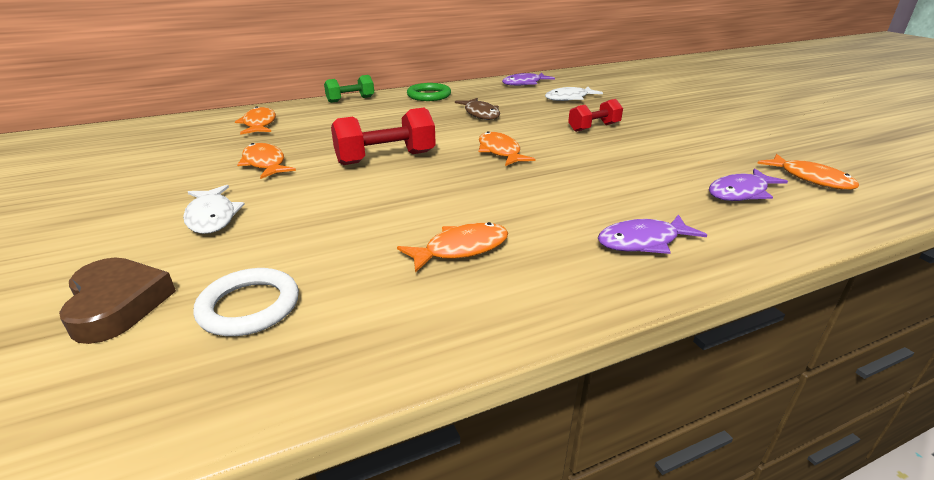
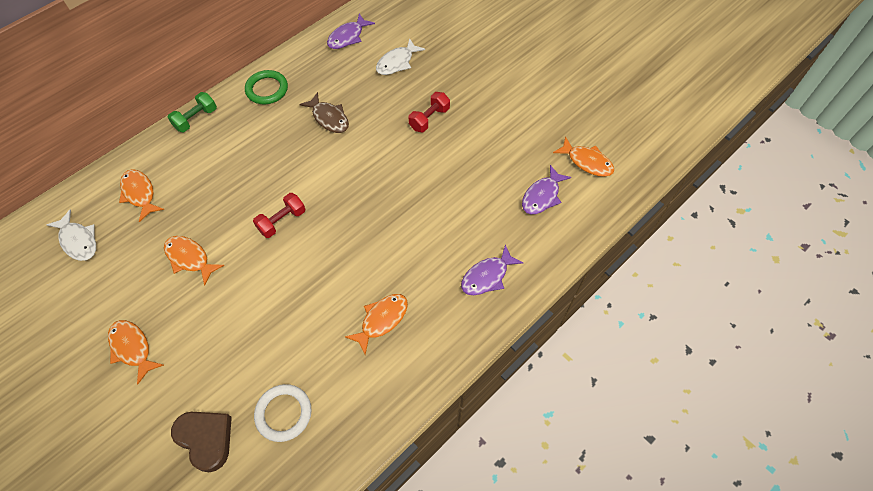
camera: 20 degrees left, 30 degrees up
white fish [183,185,245,234] -> white fish moved to [46,209,96,261]
red dumbbell [331,108,436,165] -> red dumbbell [253,193,305,238], size x0.64
orange fish [479,131,535,166] -> orange fish moved to [108,320,164,385]

